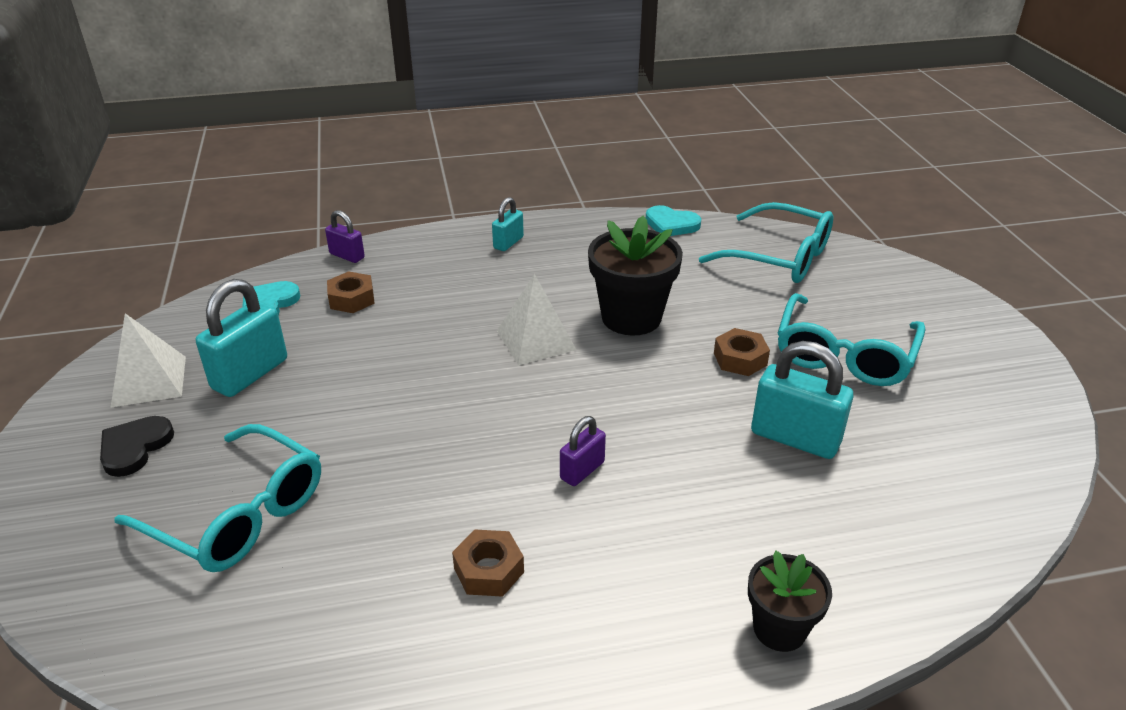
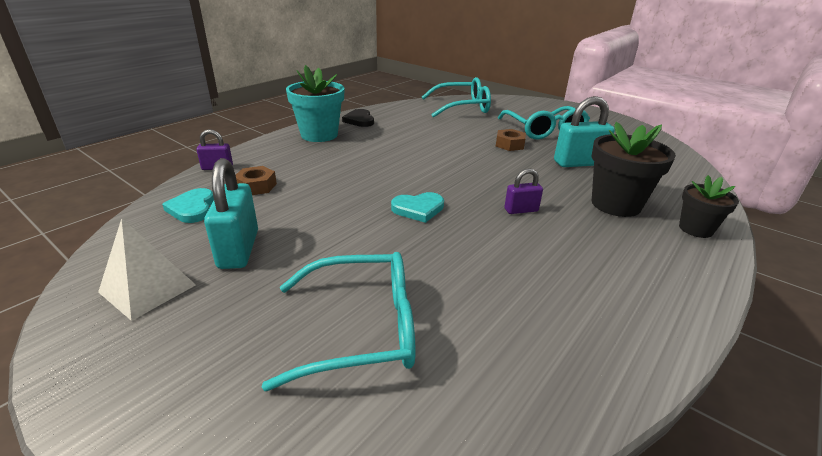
camera: 40 degrees left, 5 degrees down
black heart [100,416,174,477] -> black heart moved to [342,109,374,127]
brown nut [452,530,524,597] -> none
turquoise padlock [492,197,524,251] -> turquoise flower pot [286,65,344,142]
white pyramid [497,274,576,365] -> none
purple padlock [560,416,606,486] -> purple padlock turned 75 degrees clockwise [504,168,543,214]
black flower pot [588,216,683,336] -> black flower pot moved to [592,122,676,217]
turquoise heart [646,205,701,236] -> turquoise heart moved to [391,192,444,223]

